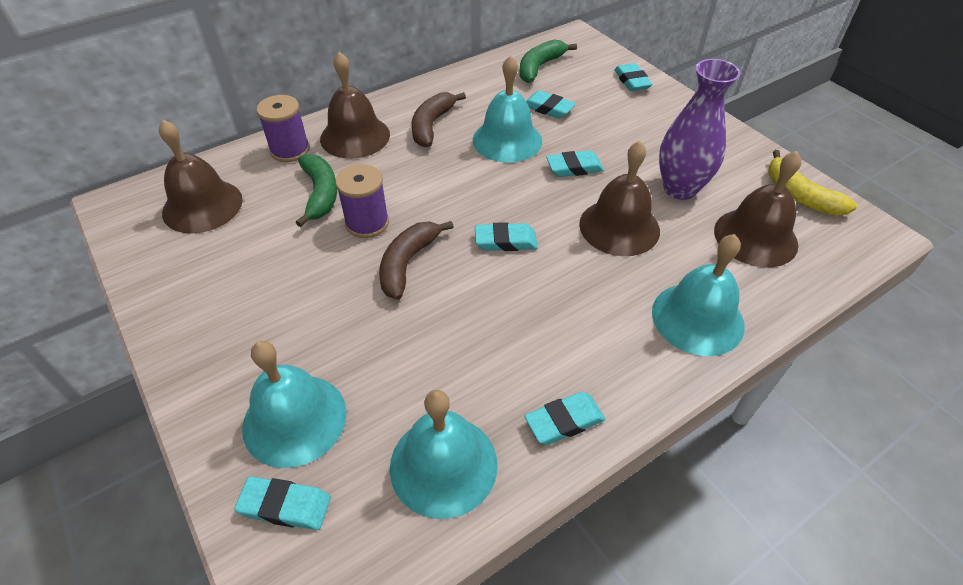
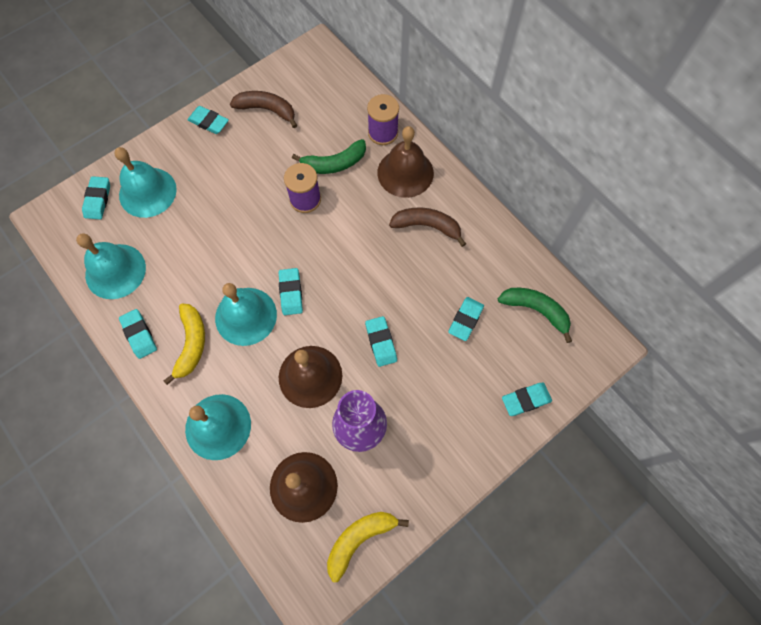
camera: 85 degrees right, 20 degrees up
brown bell [159,120,243,234] -> none
brown banana [379,221,454,300] -> brown banana moved to [230,91,297,128]
turquoise bell [473,55,542,162] -> turquoise bell moved to [215,283,277,346]
none -> yellow banana [164,303,205,385]
none -> turquoise eraser [188,106,229,134]

